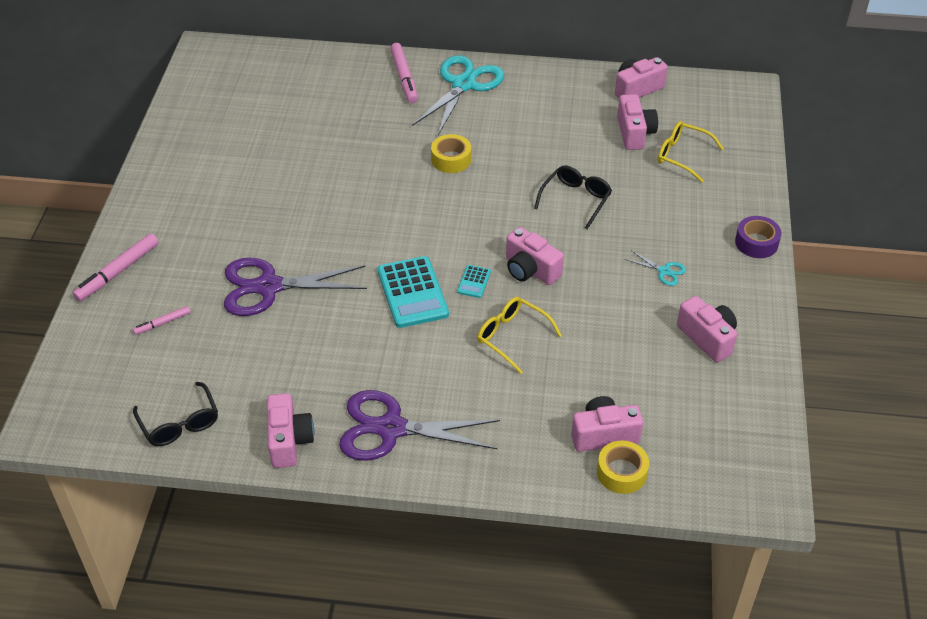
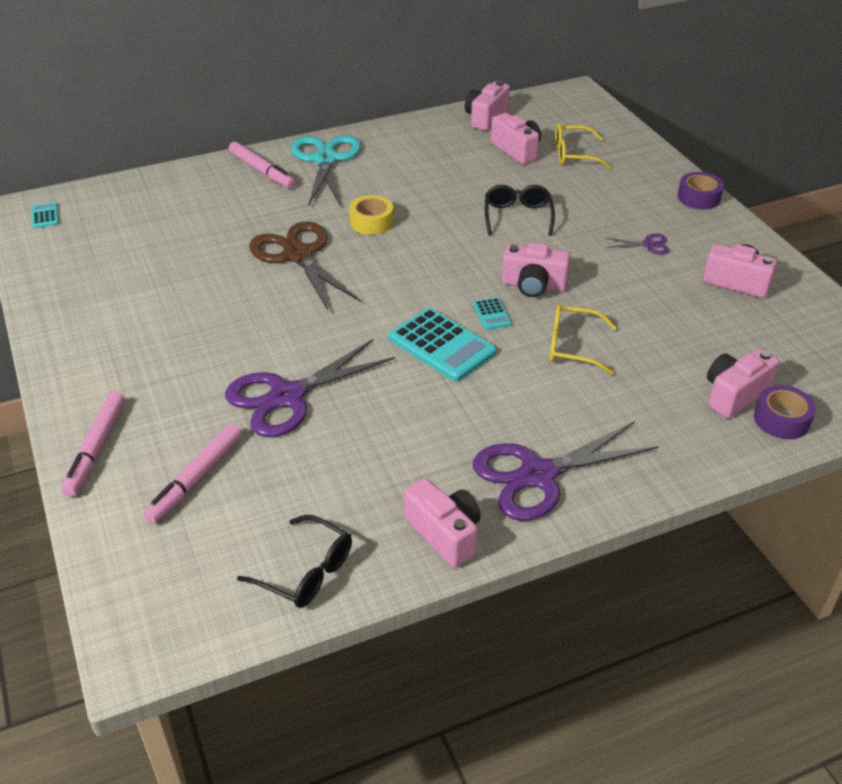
camera: 30 degrees left, 5 degrees down
pink marker [133,306,191,335] -> pink marker [143,423,242,524], size x1.81
yellow tape [597,440,649,494] -> purple tape [754,385,816,439]
turquoise scissors [624,250,686,286] -> purple scissors [606,234,670,254]
none -> turquoise calculator [31,202,59,228]
none -> brown scissors [249,222,361,310]

